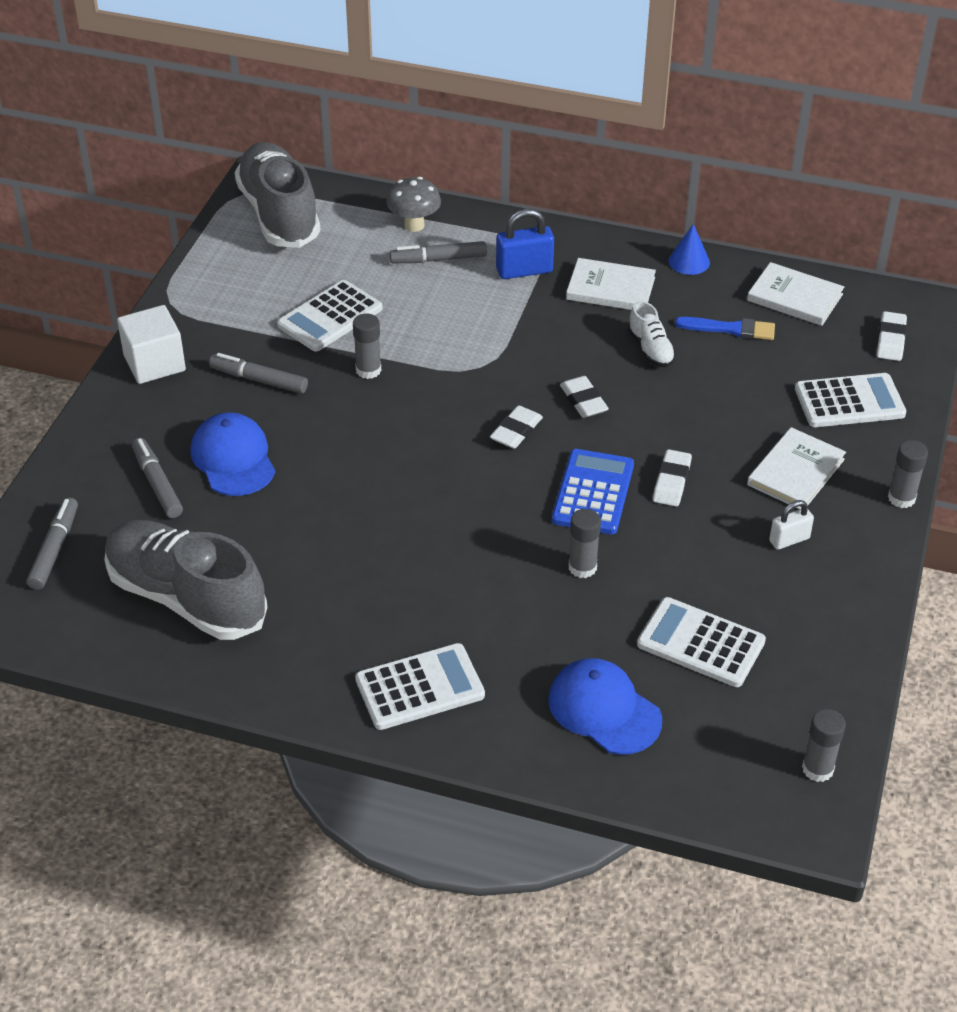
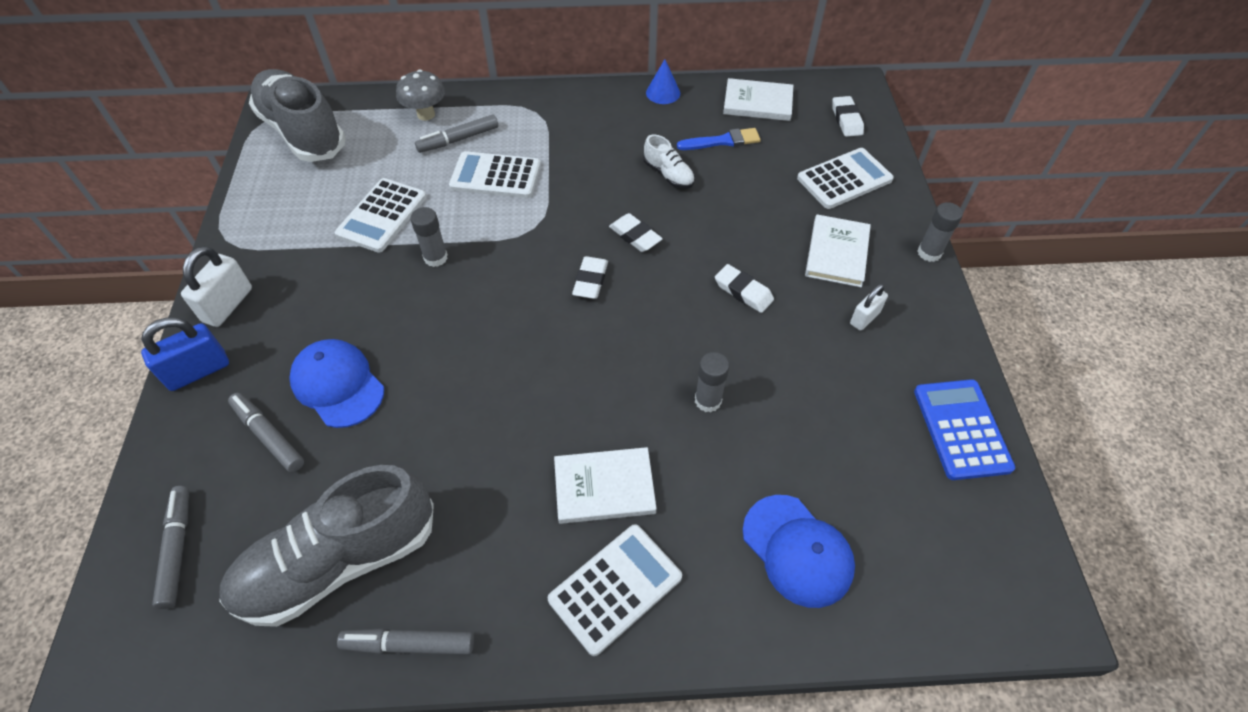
camera: 20 degrees left, 10 degrees up
grey shoe [105,520,267,640] -> grey shoe turned 45 degrees counterclockwise [219,465,434,627]
white cube [117,305,186,384] -> white padlock [181,246,252,327]
grey marker [209,353,308,394] -> grey marker moved to [337,628,474,654]
blue padlock [496,209,554,279] -> blue padlock moved to [141,317,229,391]
blue cap [548,658,662,755] -> blue cap turned 150 degrees counterclockwise [743,495,855,608]
blue calculator [552,449,634,534] -> blue calculator moved to [914,379,1015,480]
white book [566,258,656,310] -> white book moved to [554,447,657,524]
white calculator [637,597,766,687] -> white calculator moved to [449,151,541,198]
white eraser [653,449,692,507] -> white eraser turned 45 degrees counterclockwise [715,264,774,313]
grey glue stick [802,709,846,782] -> none

